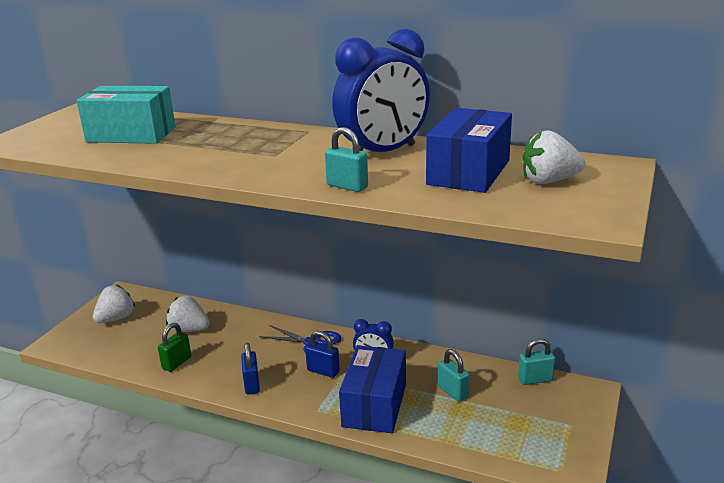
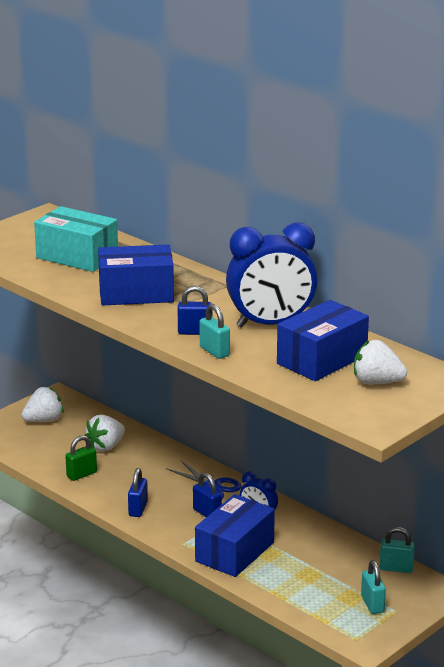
camera: 20 degrees right, 0 degrees up
white strawberry [166,296,210,332] -> white strawberry turned 90 degrees counterclockwise [85,414,125,452]
turquoise padlock [438,349,470,402] -> turquoise padlock moved to [361,560,386,614]
none -> blue box [98,244,174,305]
none -> blue padlock [178,286,212,335]

